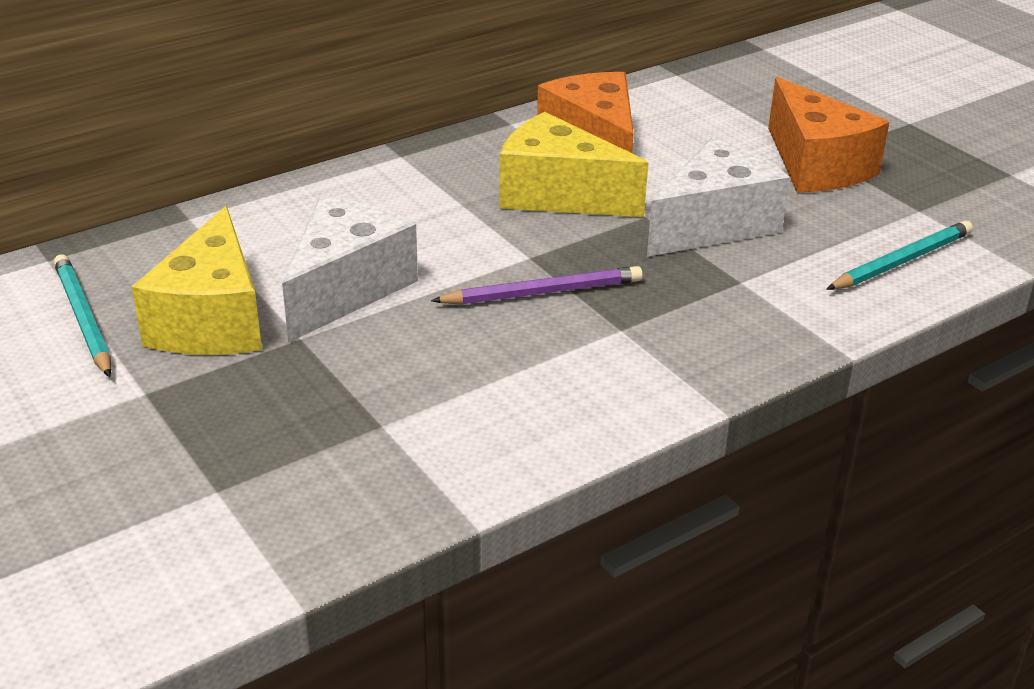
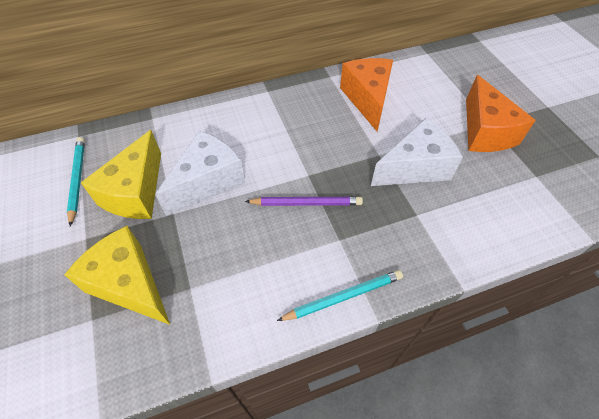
camera: 15 degrees right, 20 degrees up
yellow cheese [499,112,648,217] -> yellow cheese moved to [64,226,170,325]
turquoise pencil [826,220,973,290] -> turquoise pencil moved to [277,270,403,321]

